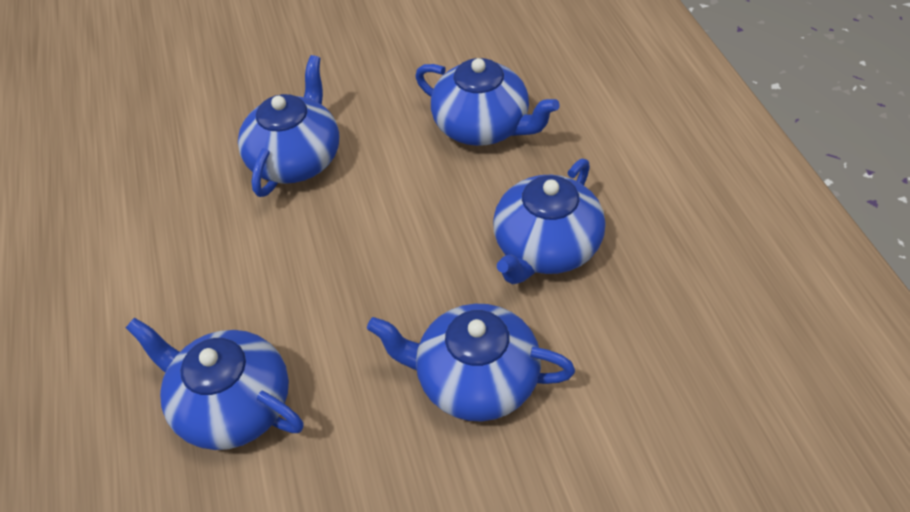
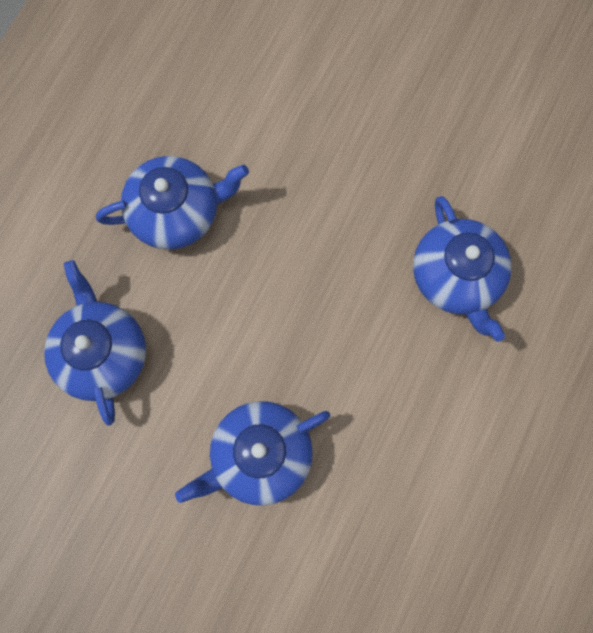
camera: 140 degrees left, 25 degrees up
blue teapot [367,304,575,421] -> none

